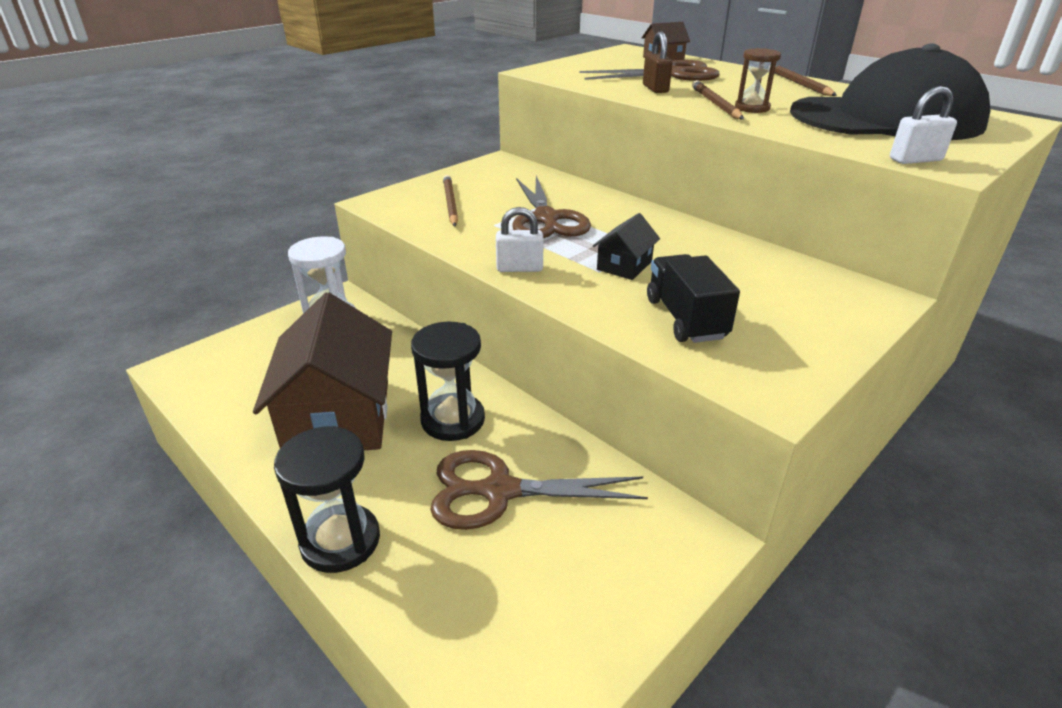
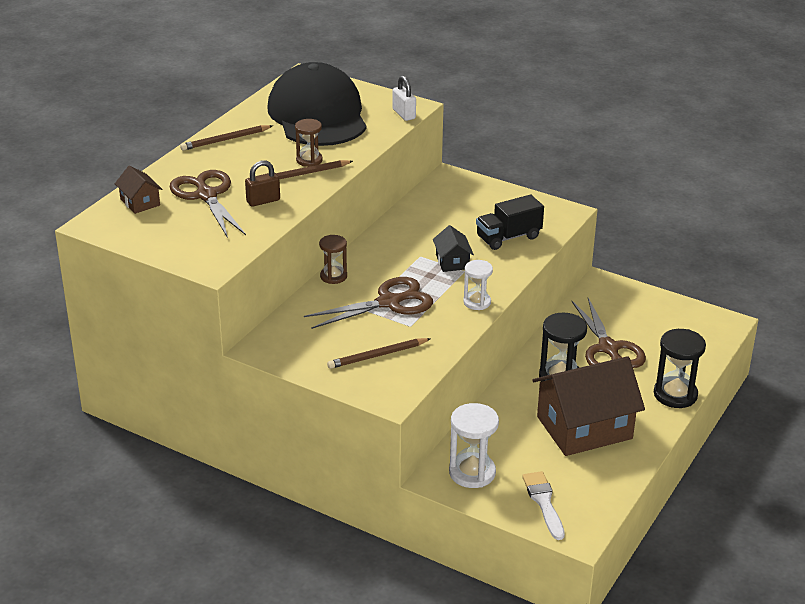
camera: 105 degrees left, 0 degrees up
white padlock [496,207,543,272] -> white hourglass [463,260,493,310]
black house [593,213,660,280] -> black house turned 60 degrees clockwise [433,225,474,272]
none -> brown hourglass [319,235,347,284]
none -> white brush [522,471,565,540]

